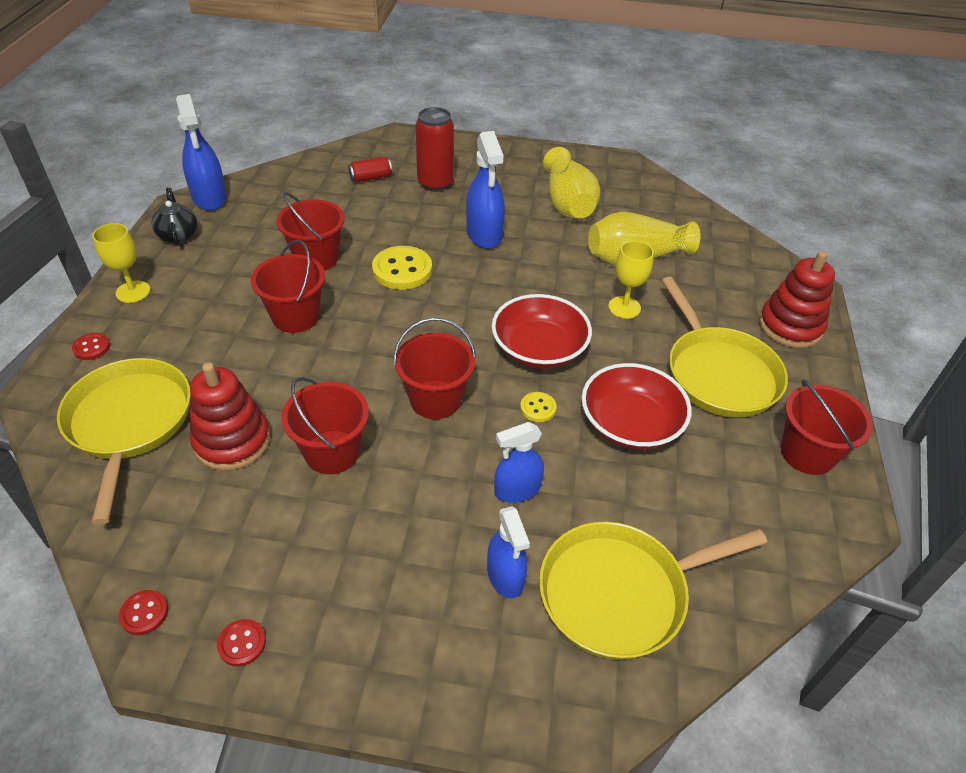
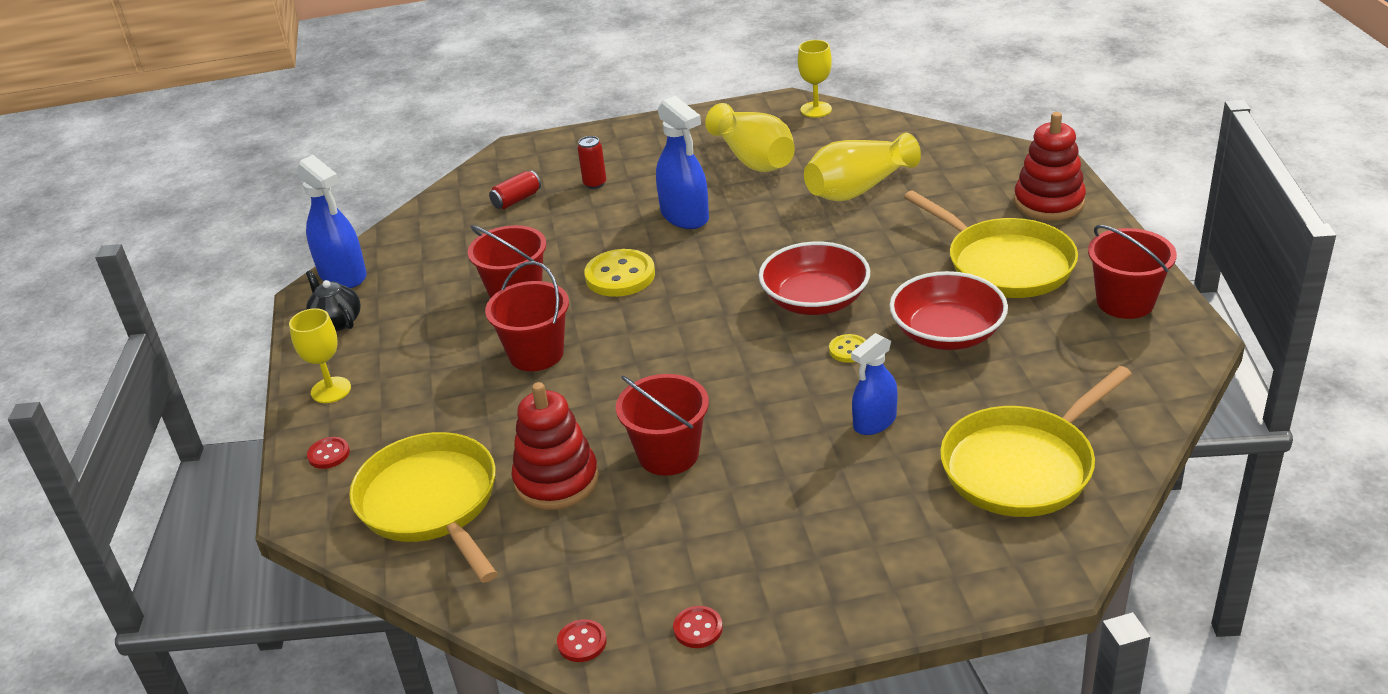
camera: 15 degrees left, 10 degrees down
red bucket [393,318,476,419] -> none
red can [415,107,454,192] -> red can [578,136,606,189], size x0.55
blue spray bottle [487,506,530,598] -> none
yellow goblet [608,241,654,319] -> yellow goblet moved to [798,40,832,117]

